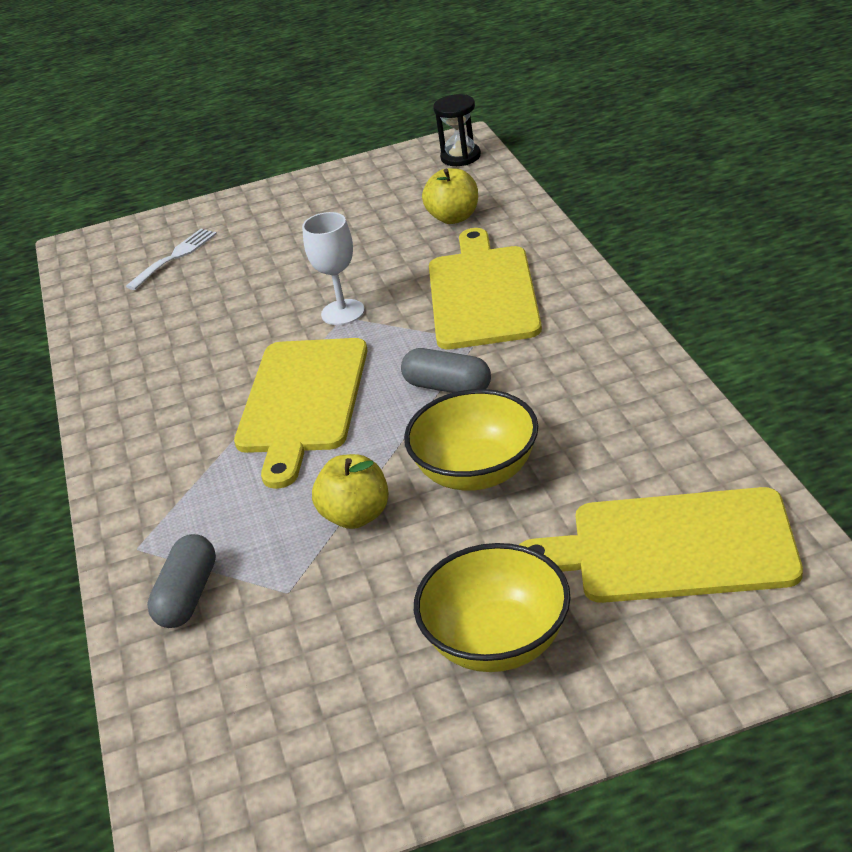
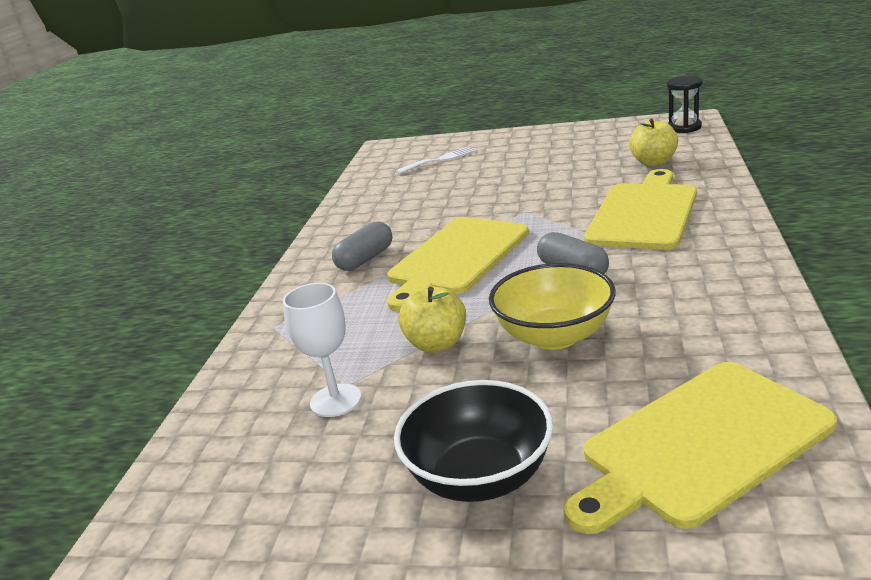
camera: 25 degrees right, 10 degrees down
grey capsule [147,534,216,628] -> grey capsule moved to [332,221,392,271]
white goblet [302,212,365,325] -> white goblet moved to [283,283,362,417]
yellow bowl [414,543,571,672] -> black bowl [394,380,553,502]
yellow cutting board [519,487,803,603] -> yellow cutting board turned 60 degrees counterclockwise [564,362,837,534]

